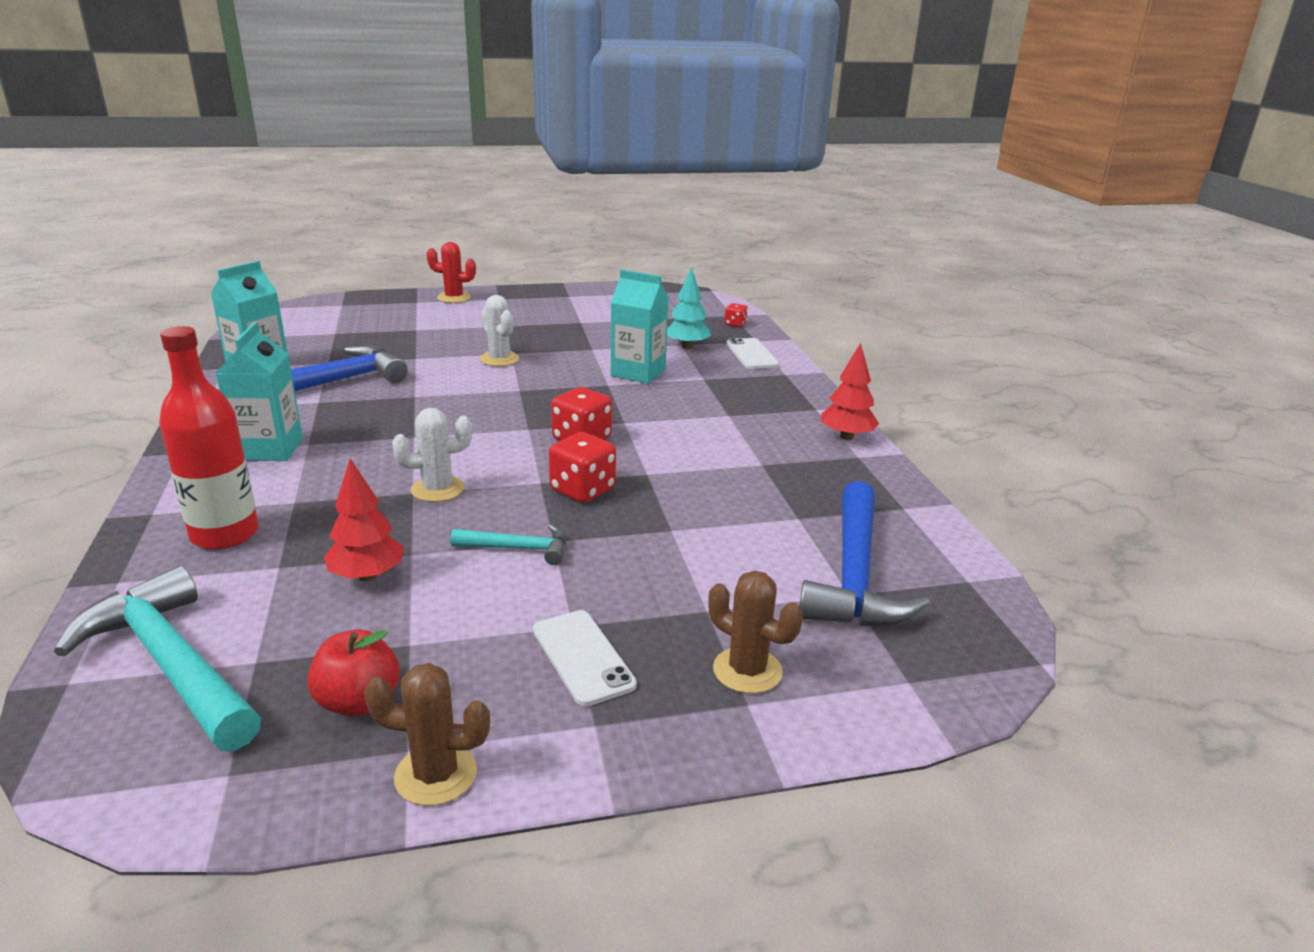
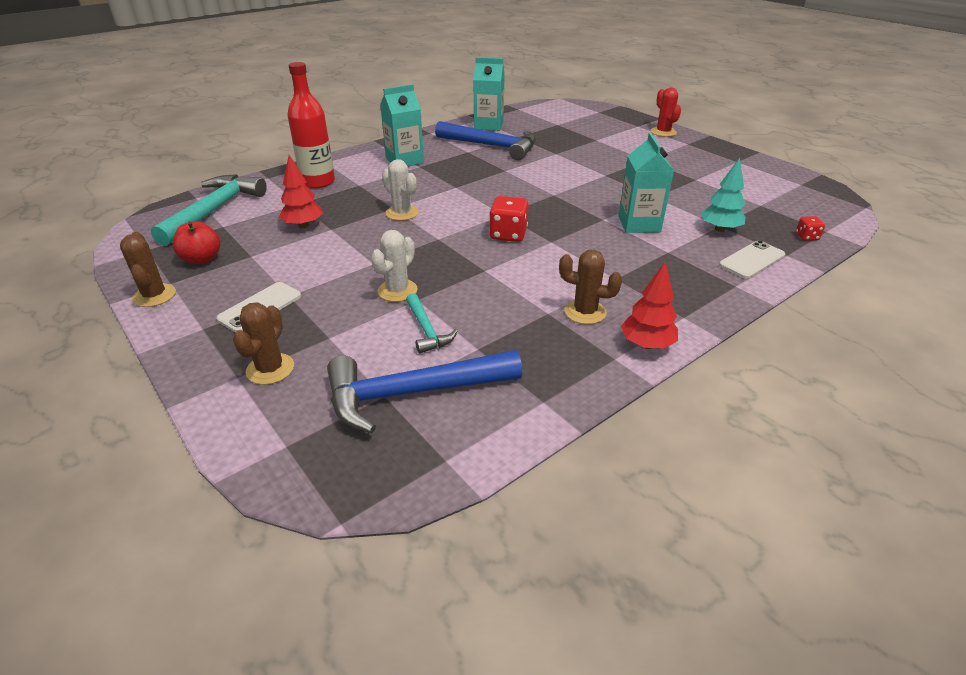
camera: 65 degrees right, 10 degrees up
turquoise hammer [451,524,566,565] -> turquoise hammer moved to [406,293,458,354]
white cactus [480,295,519,366] -> white cactus moved to [371,230,418,302]
red dice [549,432,616,503] -> none
none -> brown cactus [559,249,622,324]

